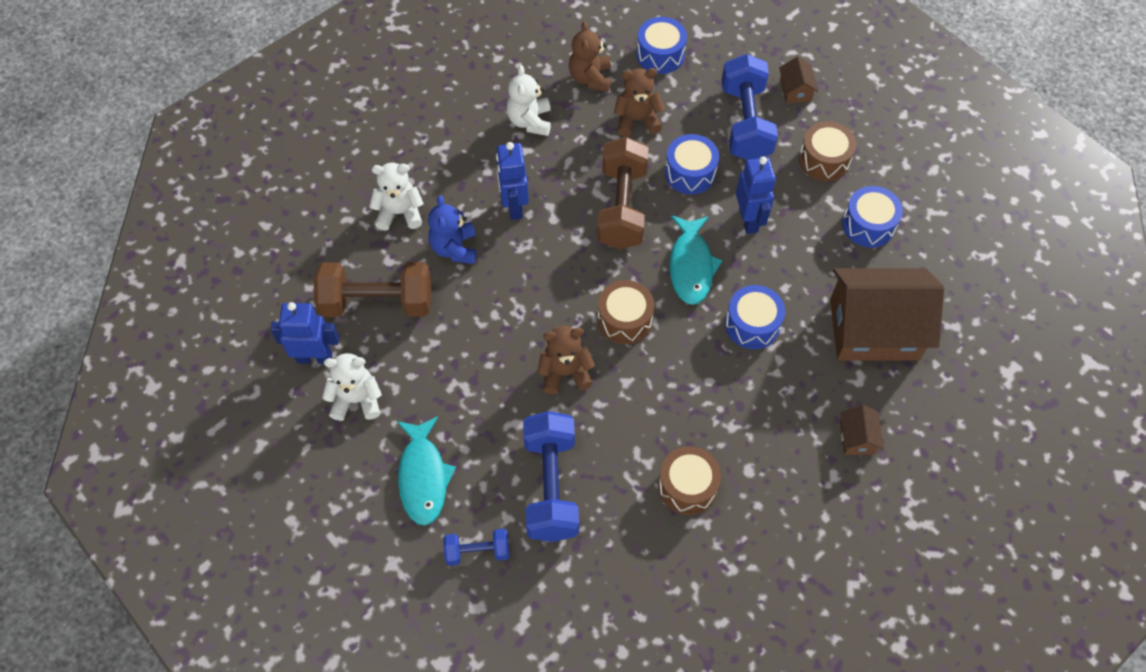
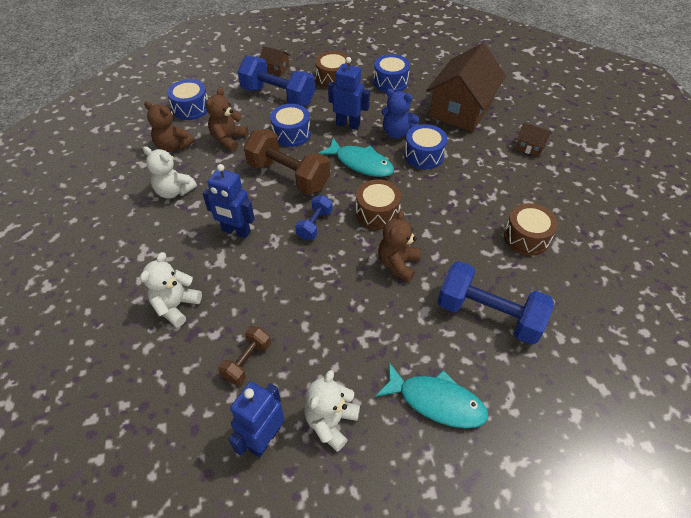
camera: 60 degrees left, 10 degrees down
brown dumbbell [314,262,431,317] -> brown dumbbell [218,326,271,385], size x0.52
blue teddy bear [428,195,477,264] -> blue teddy bear moved to [382,89,419,139]
blue dumbbell [443,529,510,566] -> blue dumbbell moved to [295,195,333,240]

